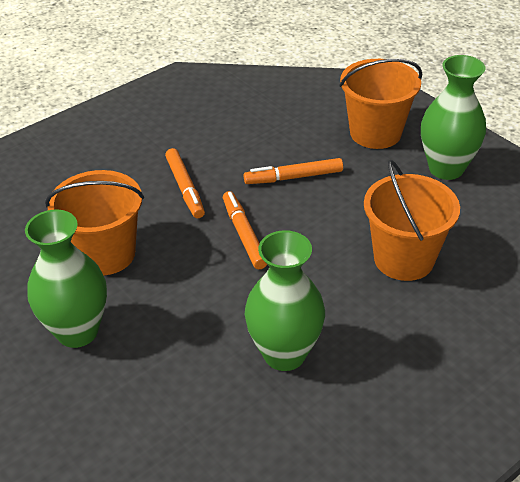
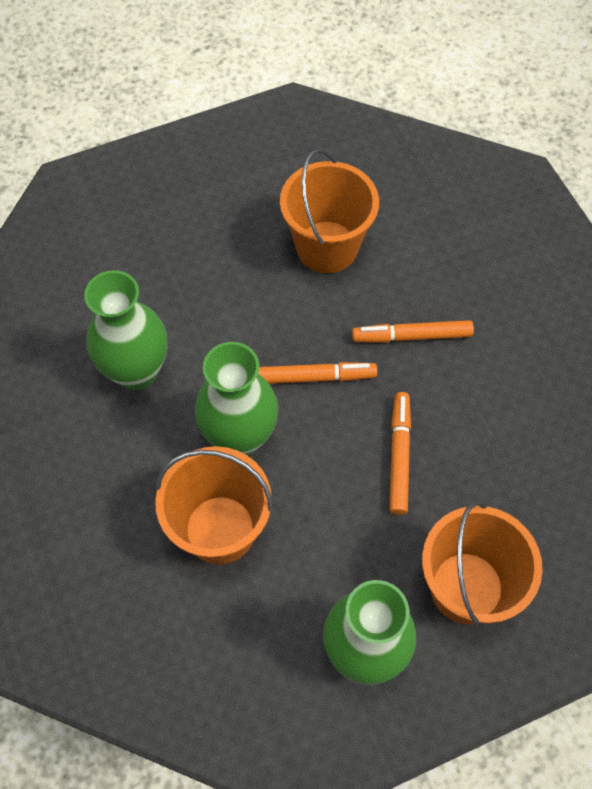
camera: 105 degrees right, 20 degrees up
green vase [25,210,107,348] -> green vase moved to [195,342,278,456]

